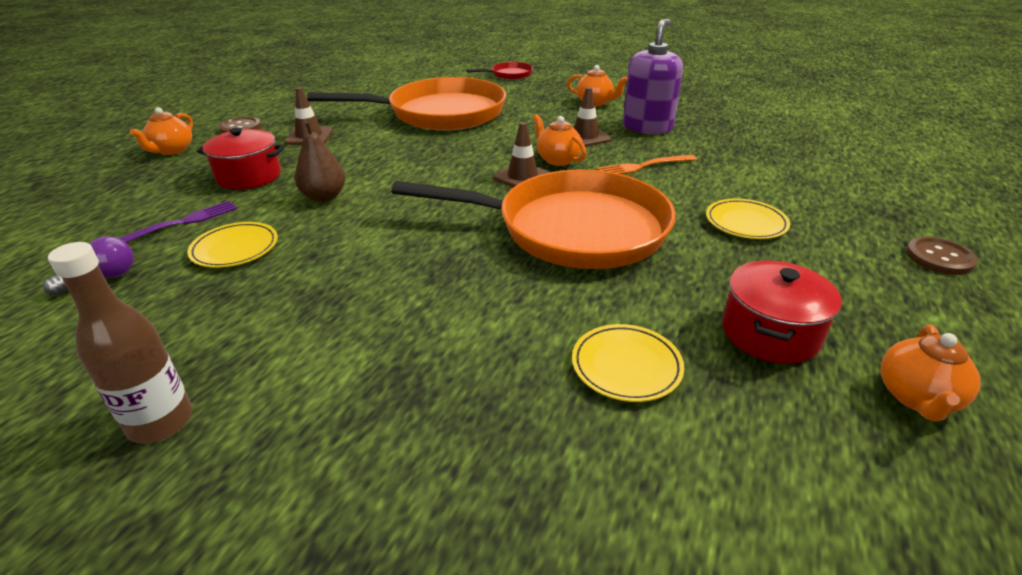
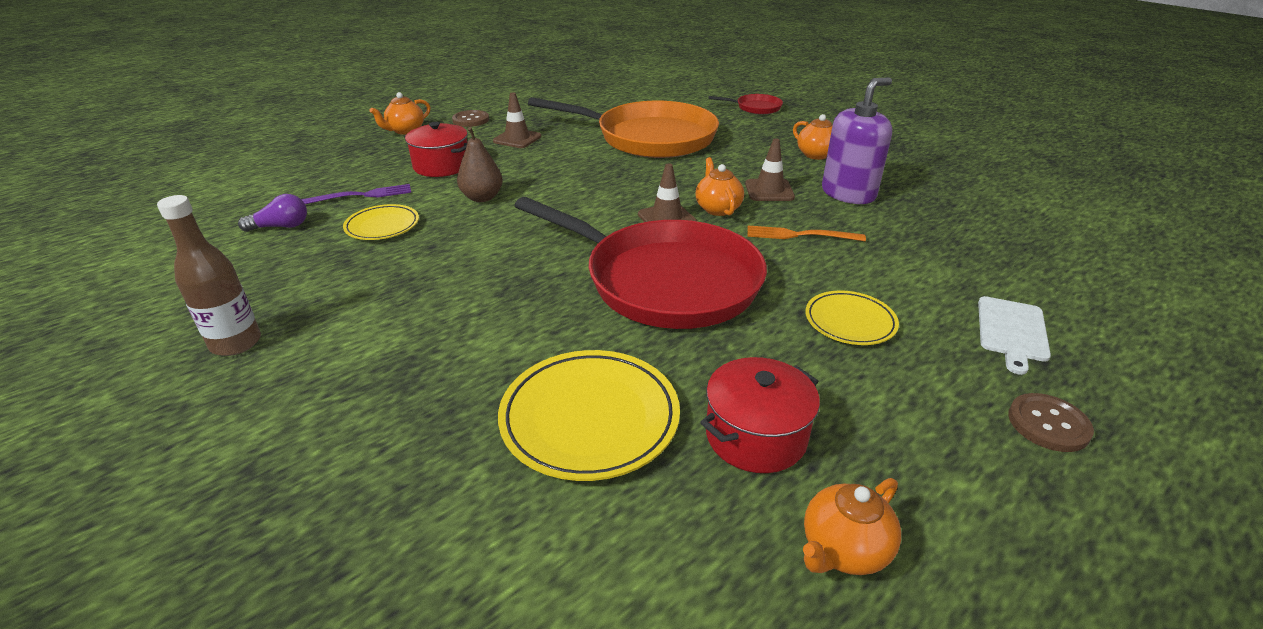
camera: 25 degrees right, 0 degrees up
orange pan [391,170,676,269] -> red pan [514,197,767,329]
yellow plate [572,324,684,402] -> yellow plate [498,350,680,481], size x1.67
none -> white cutting board [978,296,1051,375]

